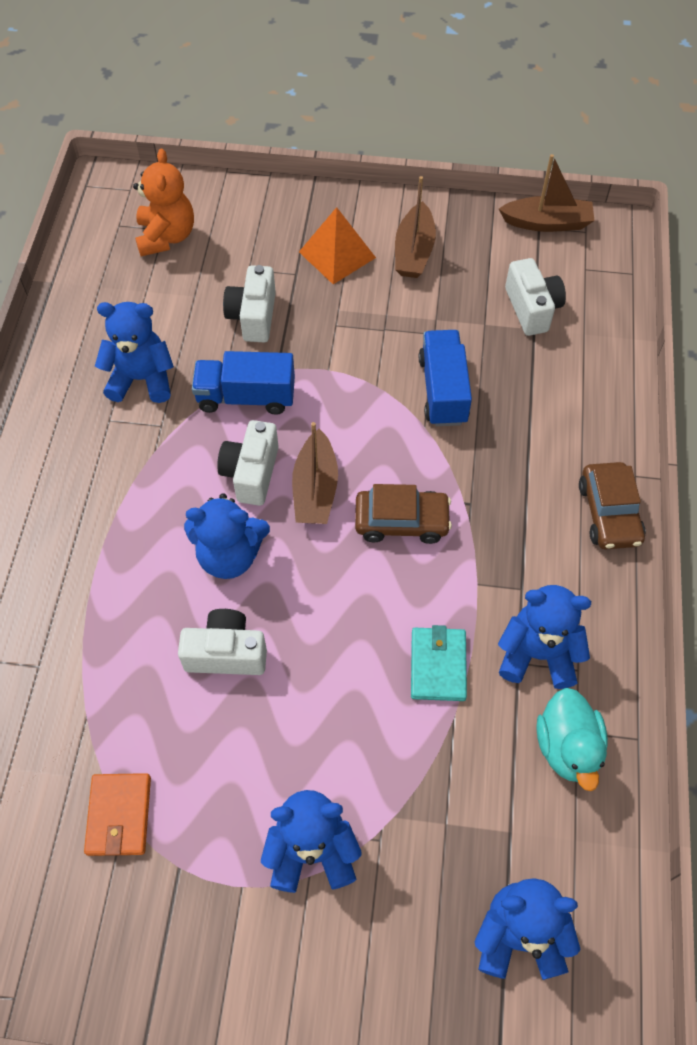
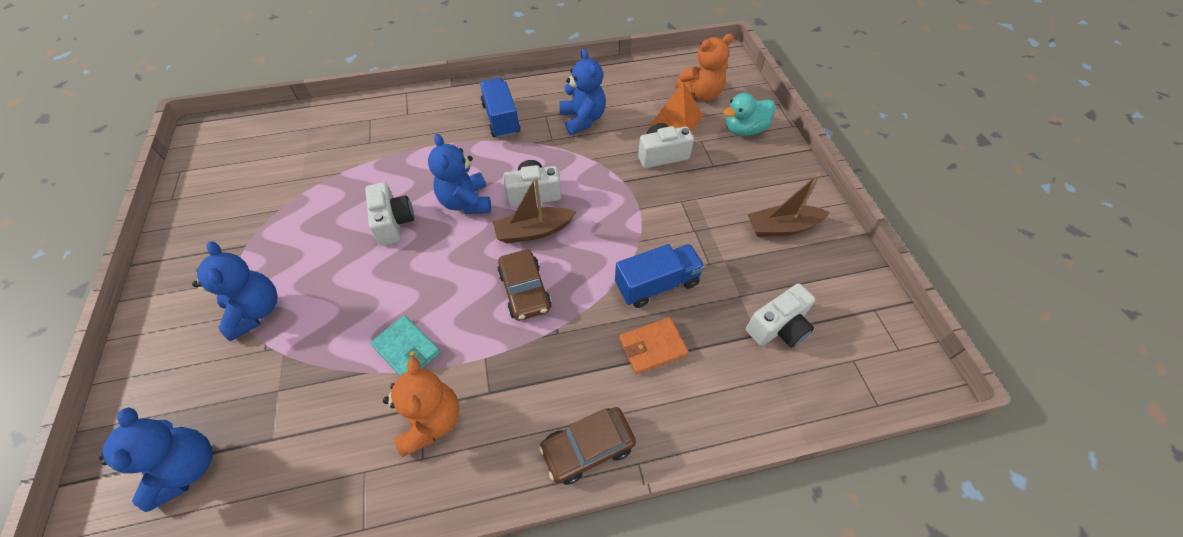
camera: 70 degrees right, 5 degrees down
orange wallet [84,773,151,856] -> orange wallet moved to [619,317,689,375]
blue truck [192,351,295,415] -> blue truck moved to [480,78,521,138]
orange pyramid [299,207,376,284] -> orange pyramid moved to [650,82,703,133]
turquoise wallet [411,625,467,701] -> turquoise wallet turned 60 degrees clockwise [370,315,441,376]
blue teddy bear [498,585,591,689] -> orange teddy bear [383,357,459,457]
brown boat [499,154,594,232] -> none
turquoise duck [537,687,608,791] -> turquoise duck moved to [723,93,775,136]

